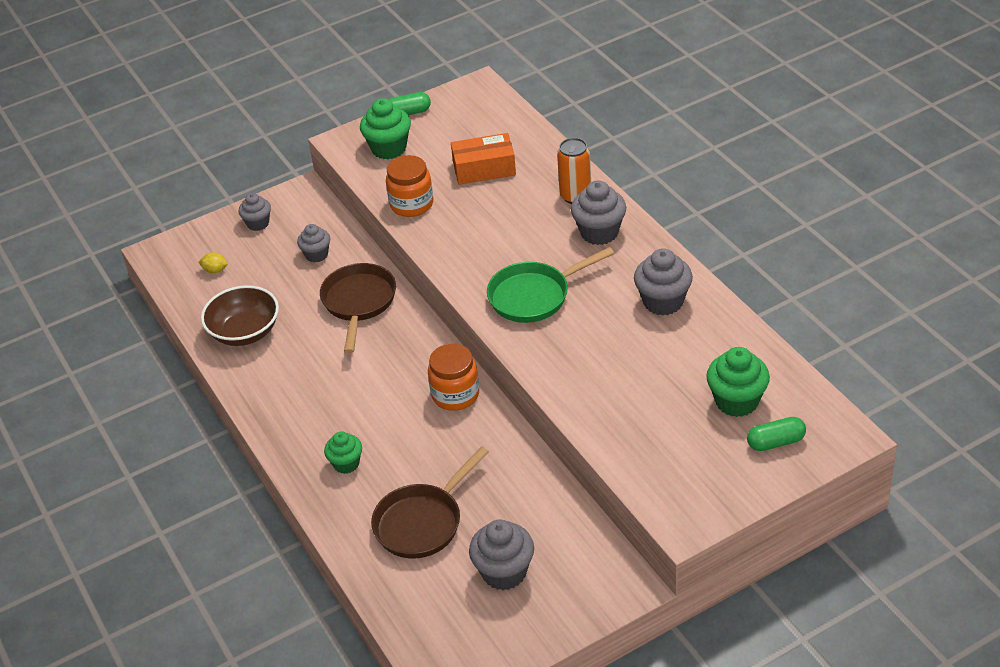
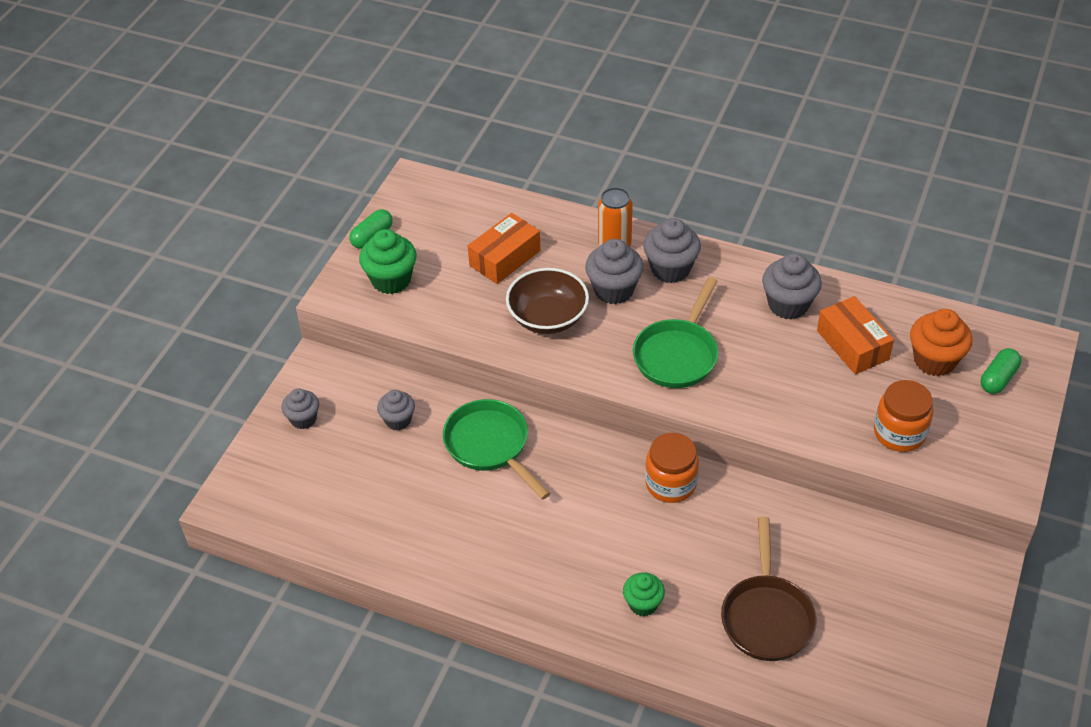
camera: 40 degrees left, 5 degrees up
yellow lemon [198,252,228,273] -> none
brown bowl [201,285,279,346] -> brown bowl moved to [506,268,589,334]
brown pan [320,263,396,353] -> green pan [443,399,551,500]
orange jar [386,155,433,217] -> orange jar moved to [874,380,933,452]
grey cupcake [469,520,534,590] -> grey cupcake moved to [585,239,643,304]
green cupcake [706,347,770,417] -> orange cupcake [910,309,972,376]
none -> orange box [817,296,894,374]

